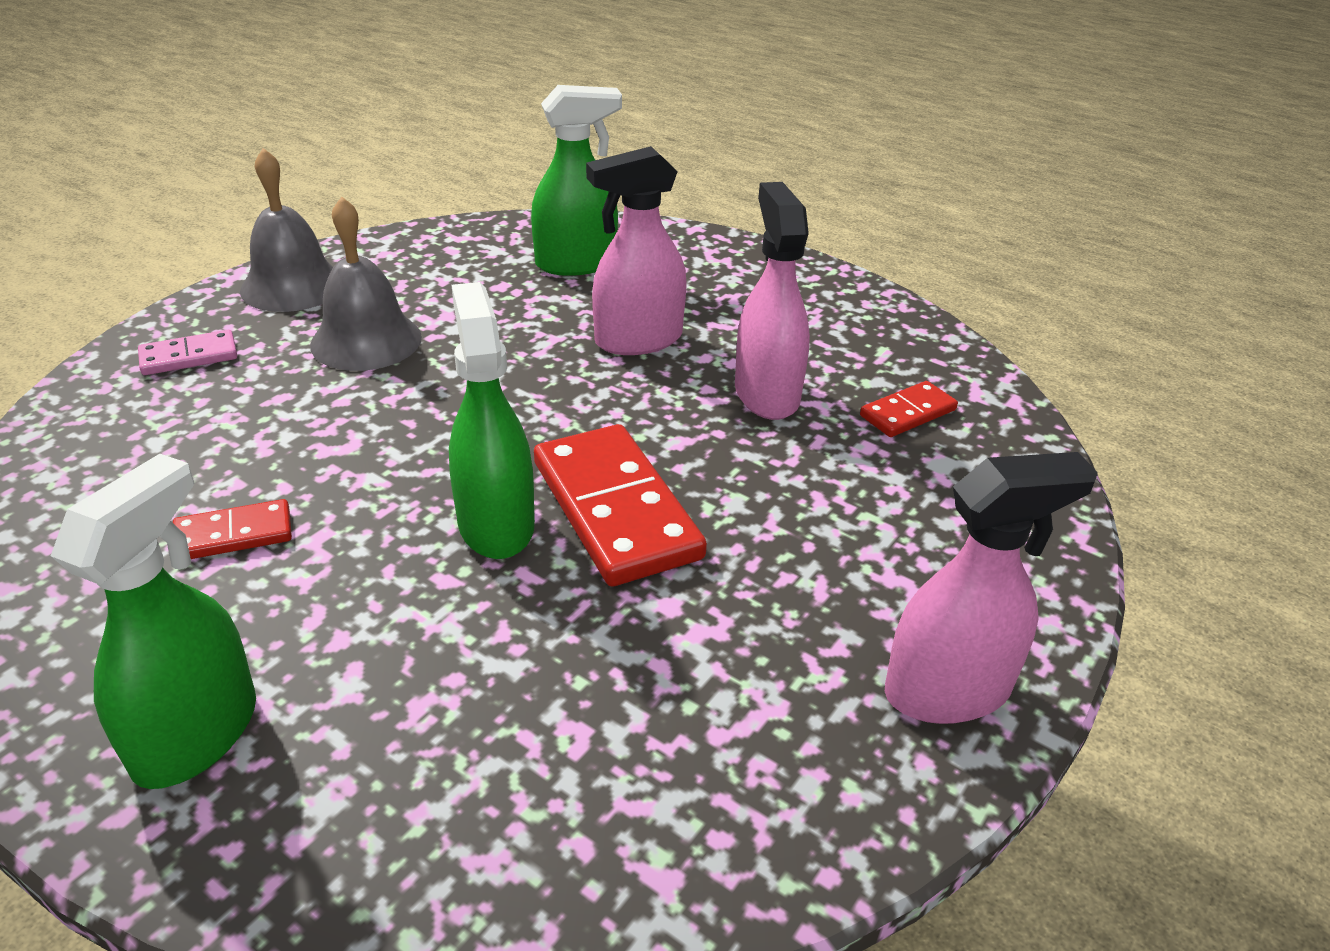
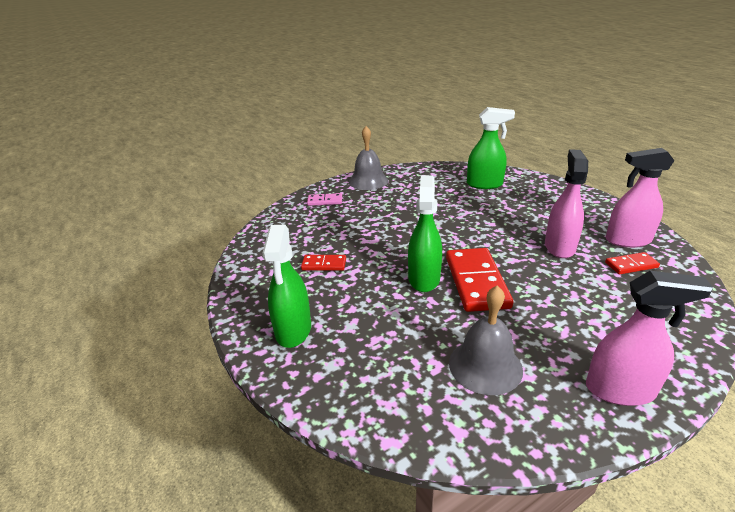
camera: 25 degrees right, 5 degrees down
green spray bottle [51,454,256,789] -> green spray bottle turned 135 degrees clockwise [262,225,311,348]
grey bell [310,197,422,371] -> grey bell moved to [449,285,523,395]
pink spray bottle [586,146,687,355] -> pink spray bottle moved to [606,148,674,248]

